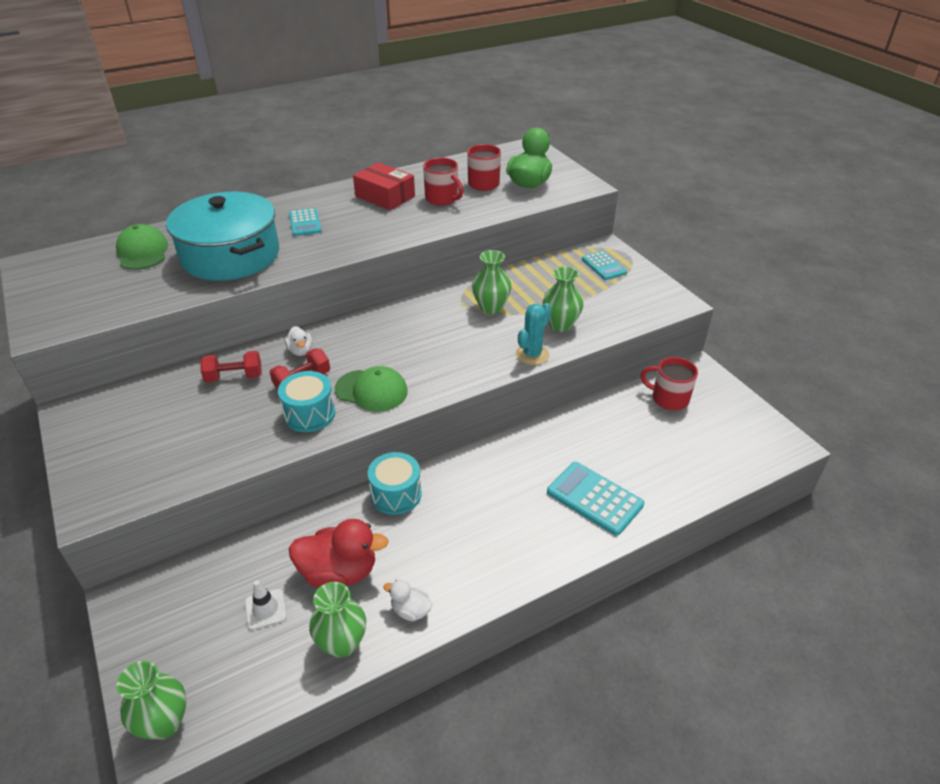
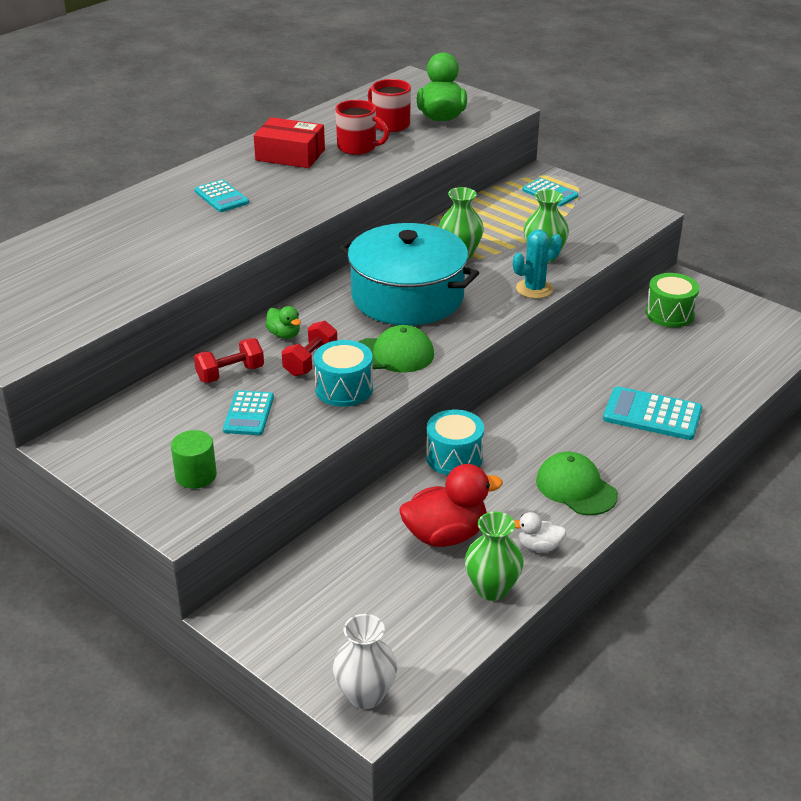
camera: 20 degrees left, 5 degrees down
green cap [116,224,168,270] -> green cap moved to [536,452,618,515]
green vase [116,661,186,740] -> white vase [333,614,397,709]
turquoise pot [166,192,279,281] -> turquoise pot moved to [339,223,479,326]
white traffic cone [245,580,287,630] -> none
white duck [285,326,312,356] -> green duck [265,306,301,339]
turquoise cactus [516,303,551,365] -> turquoise cactus turned 45 degrees clockwise [513,229,562,299]
red mug [640,357,698,410] -> green drum [646,273,699,327]
none -> green cylinder [171,430,217,489]
none -> turquoise calculator [223,390,274,435]

